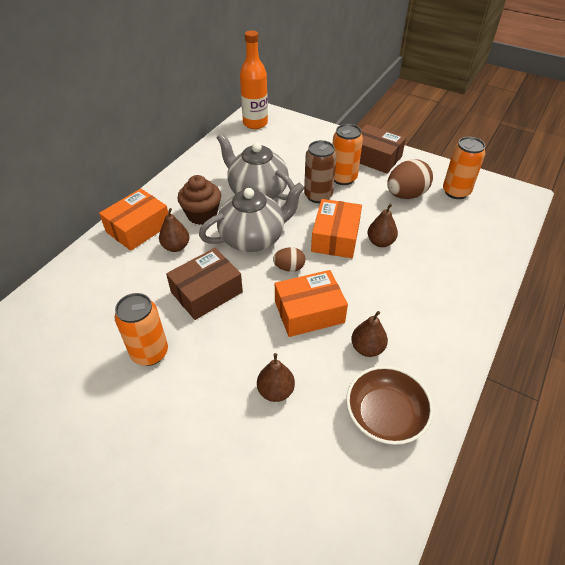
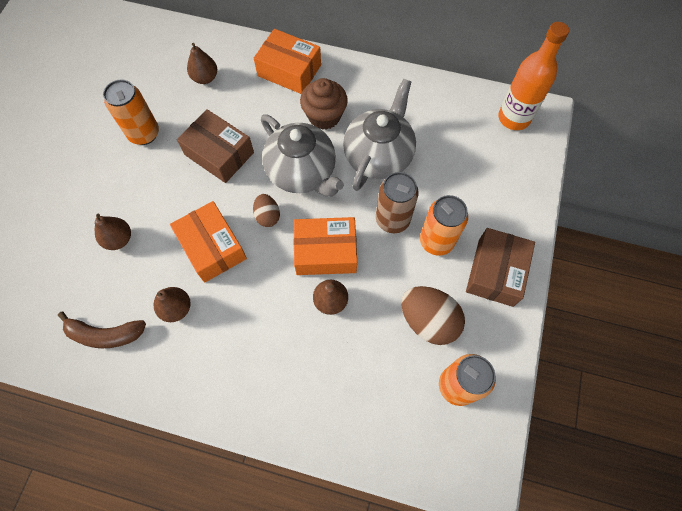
camera: 75 degrees right, 20 degrees up
brown pear [159,208,189,252] -> brown pear moved to [187,43,217,84]
brown bowl [346,366,433,445] -> brown banana [58,312,146,348]

